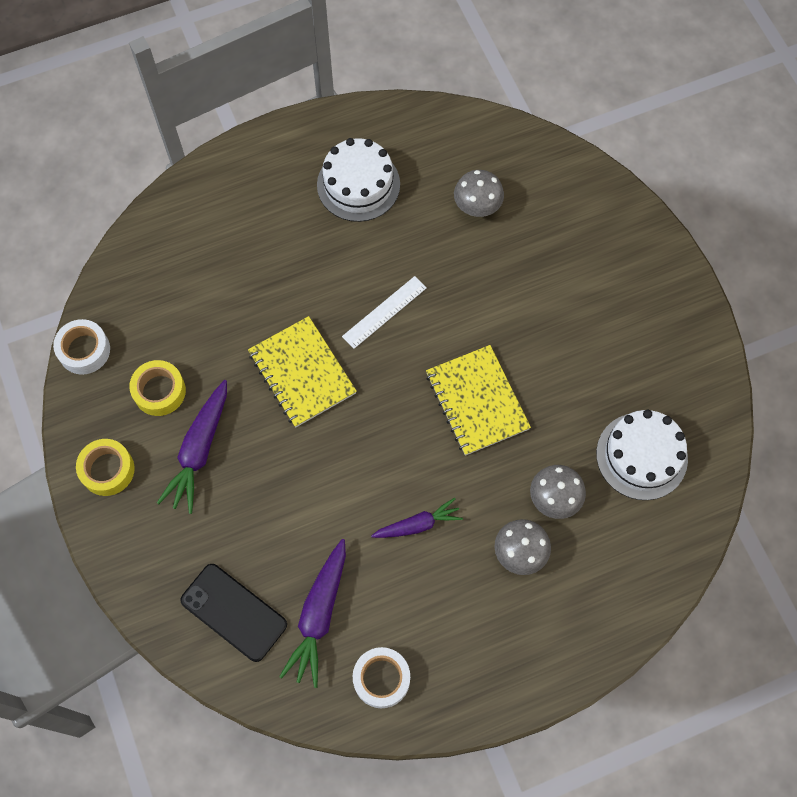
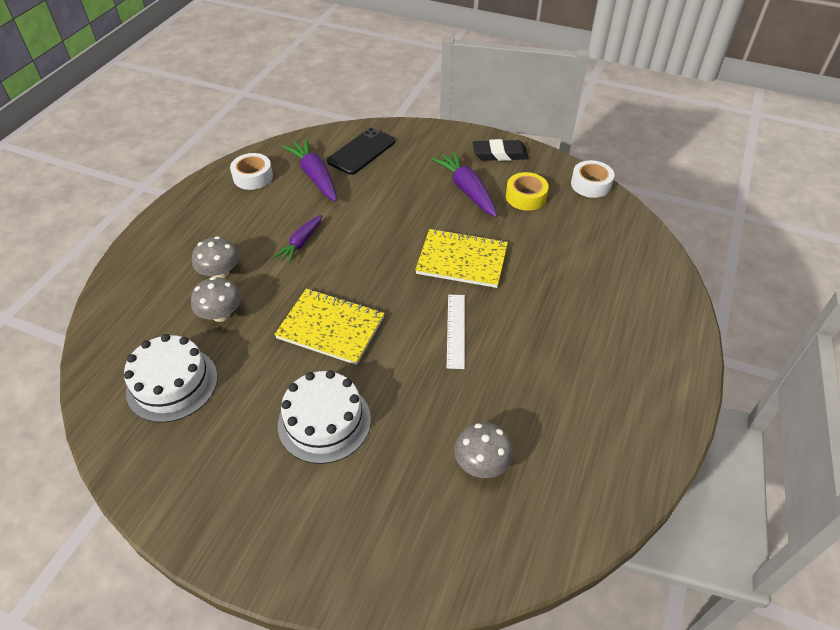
camera: 135 degrees right, 20 degrees down
yellow tape [76,439,135,496] -> black eraser [473,139,528,161]
black phone [180,564,287,662] -> black phone turned 45 degrees counterclockwise [327,128,395,175]
white cake [317,138,400,222] -> white cake moved to [278,370,371,464]

